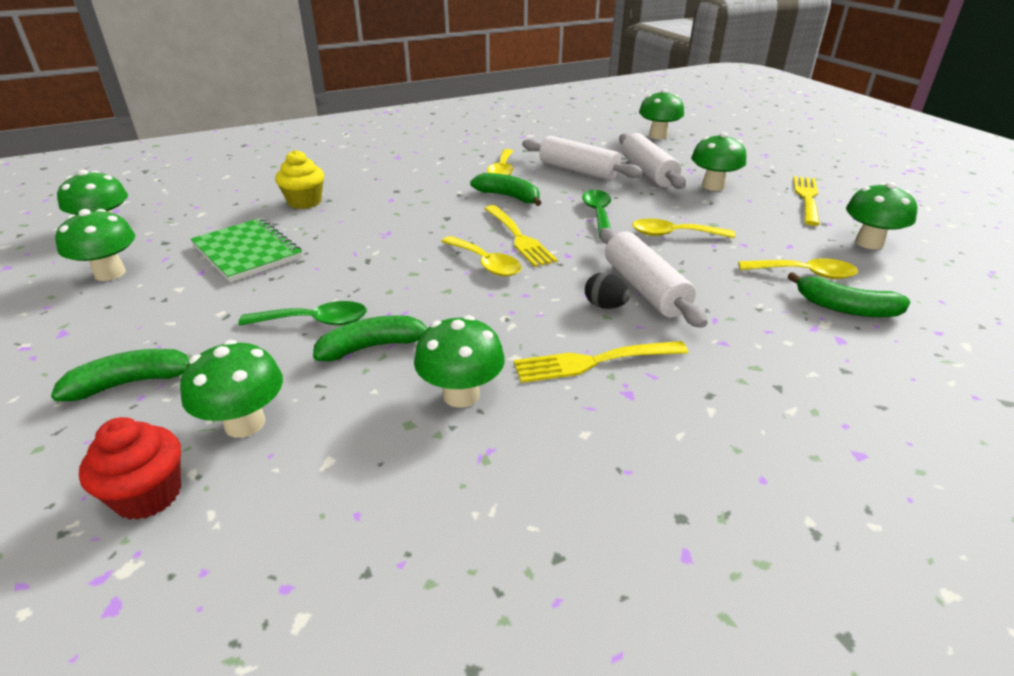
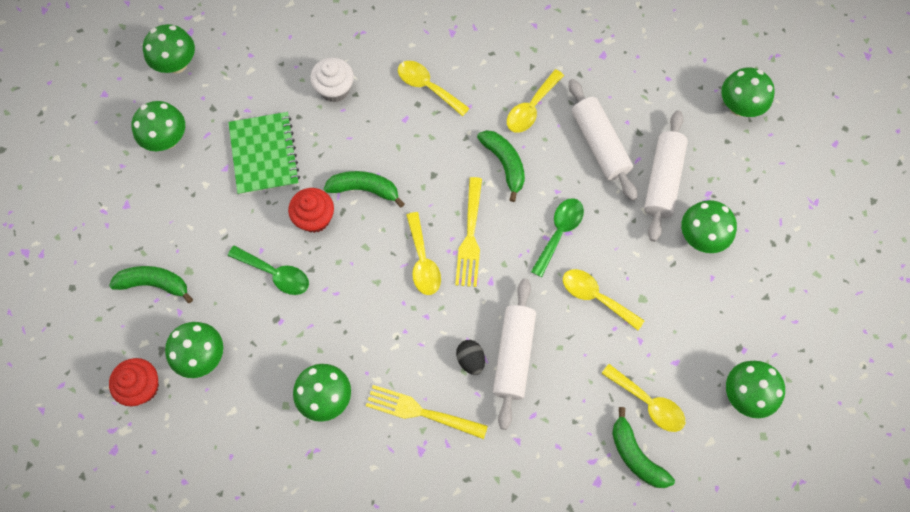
camera: 30 degrees right, 35 degrees up
yellow cupcake [275,150,324,209] -> white cupcake [310,57,354,103]
green banana [313,315,428,361] -> green banana moved to [324,171,404,208]
yellow fork [793,176,820,226] -> none
none -> red cupcake [288,188,334,233]
none -> yellow spoon [398,61,470,117]

